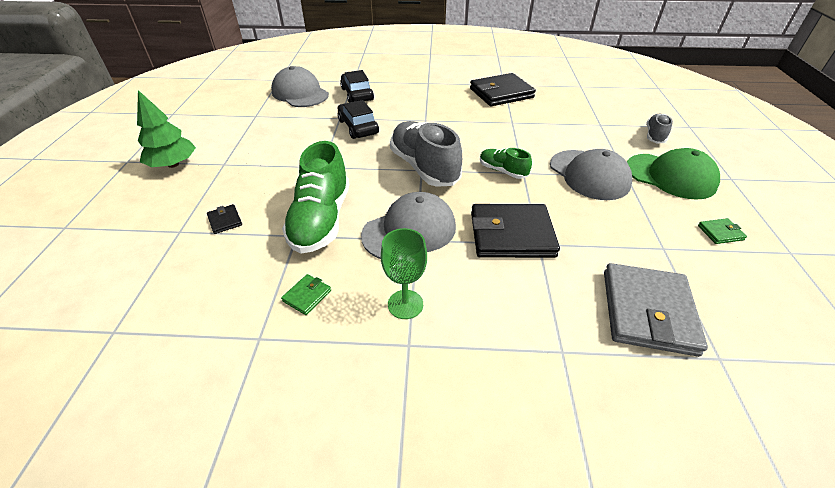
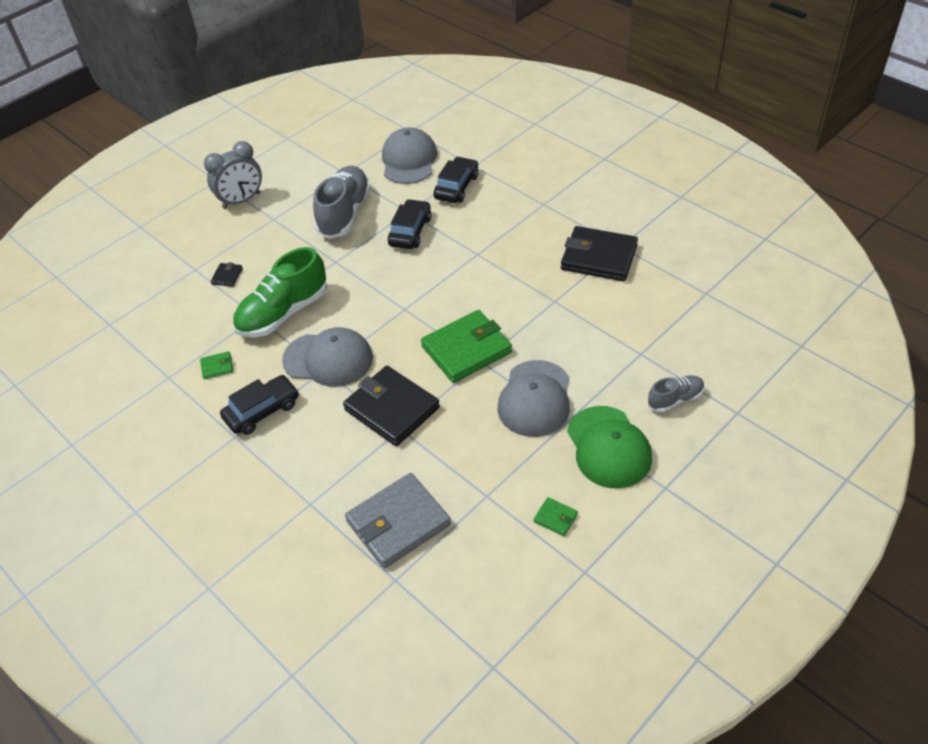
camera: 45 degrees right, 5 degrees up
green tree [137,90,196,168] -> grey clock [204,141,262,209]
green goblet [381,228,427,319] -> black car [220,375,299,435]
grey shoe [390,121,462,187] -> grey shoe moved to [313,166,371,239]
green shoe [480,148,532,179] -> green wallet [421,310,512,383]

